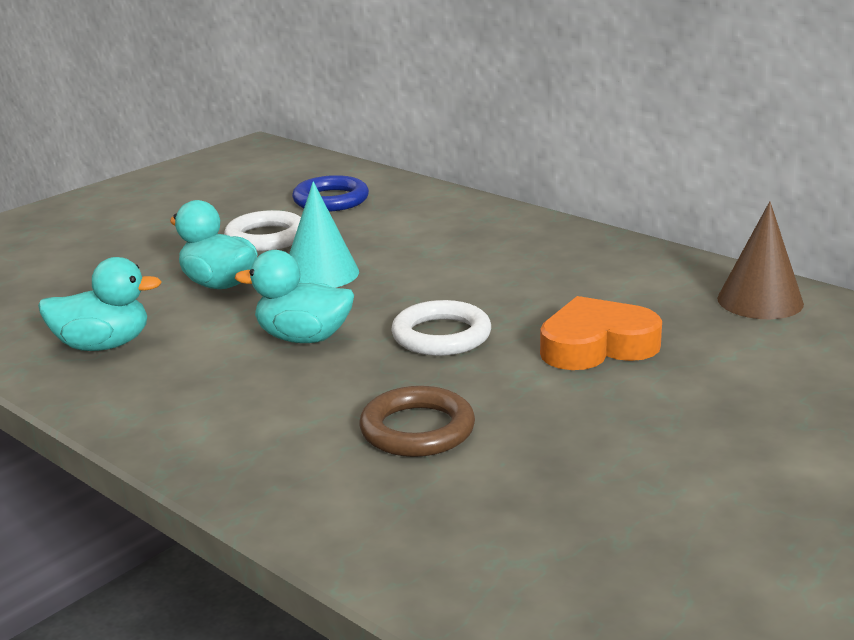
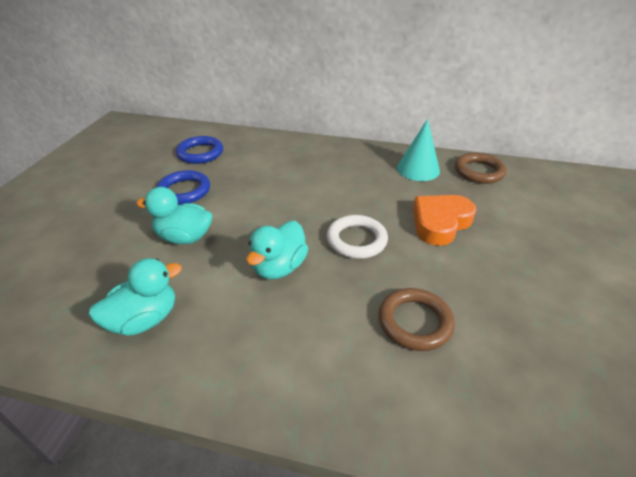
camera: 30 degrees left, 15 degrees up
white ring [224,210,301,251] -> blue ring [156,170,210,205]
turquoise duck [235,250,354,343] -> turquoise duck turned 45 degrees counterclockwise [246,221,308,279]
turquoise cone [289,181,359,288] -> turquoise cone moved to [397,119,440,181]
brown cone [717,201,804,319] -> brown ring [455,153,507,184]

